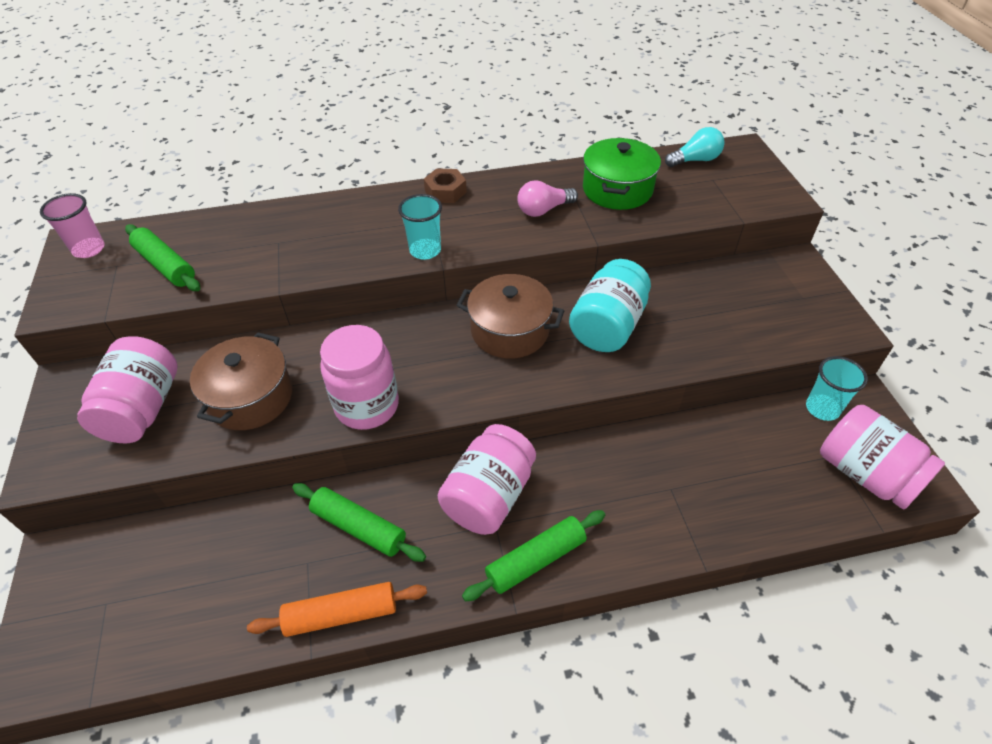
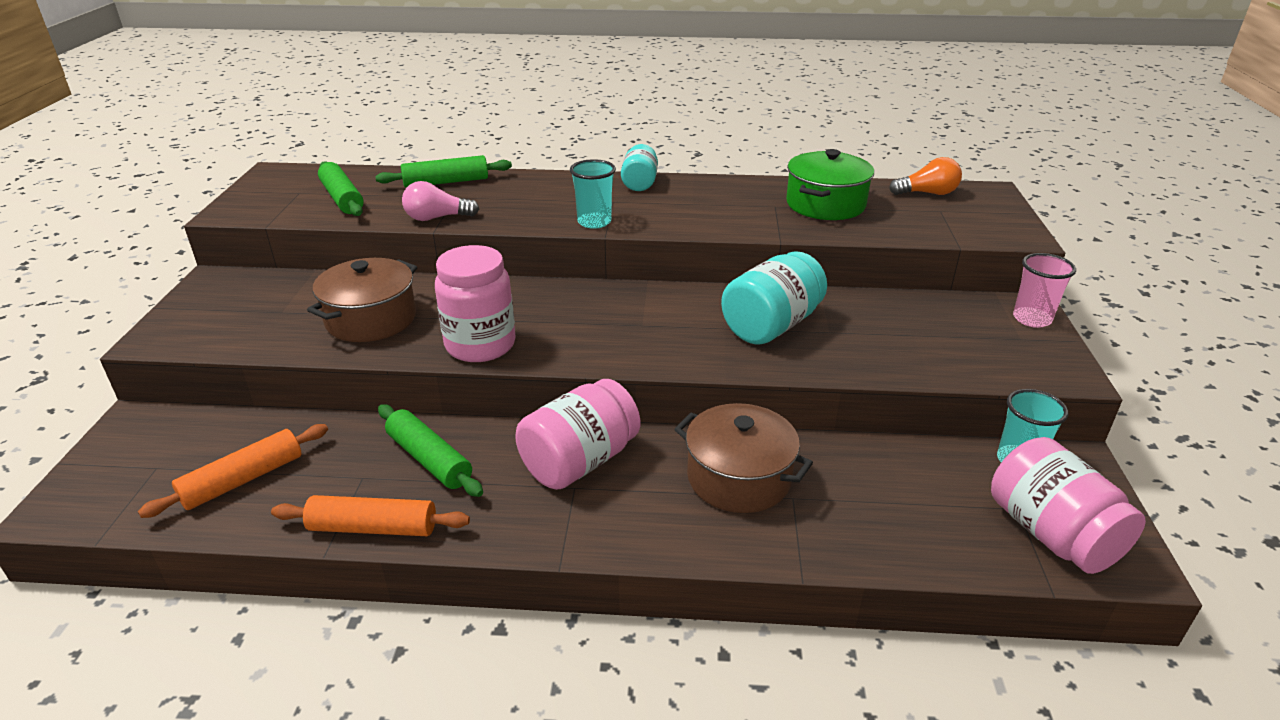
camera: 15 degrees right, 15 degrees down
pink cup [40,193,105,258] -> pink cup moved to [1013,253,1076,328]
pink jar [77,336,178,443] -> none
brown nut [424,168,467,203] -> turquoise jar [621,144,658,191]
brown pot [456,274,564,359] -> brown pot moved to [674,403,813,513]
green rolling pin [462,510,605,601] -> green rolling pin moved to [375,155,512,188]
pink light bulb [518,180,578,217] -> pink light bulb moved to [402,181,479,221]
turquoise light bulb [665,127,725,167] -> orange light bulb [889,157,962,195]
none -> orange rolling pin [138,424,328,518]

